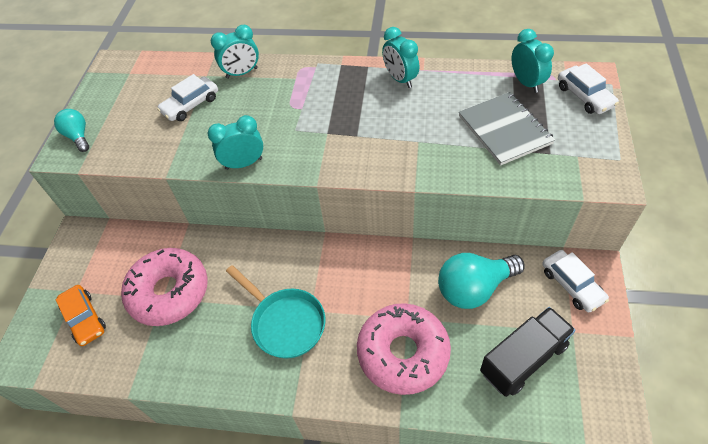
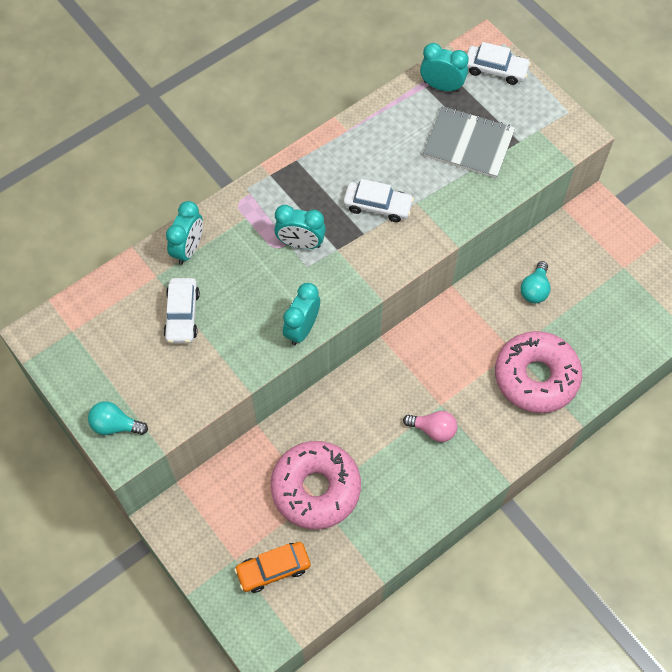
camera: 50 degrees left, 10 degrees up
orange car [56,285,106,346] -> orange car turned 150 degrees clockwise [234,542,311,593]
turquoise pan [226,265,325,359] -> pink light bulb [403,411,457,442]
turquoise clock [382,27,419,88] -> turquoise clock moved to [274,205,326,249]
turquoise light bulb [438,253,525,309] -> turquoise light bulb [520,261,550,303], size x0.57
black truck [480,307,576,397] -> none
white car [542,250,609,312] -> white car moved to [343,179,414,222]

